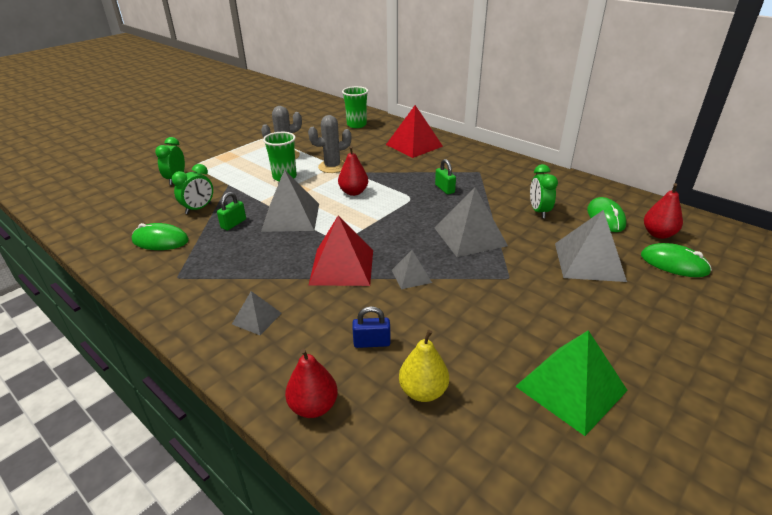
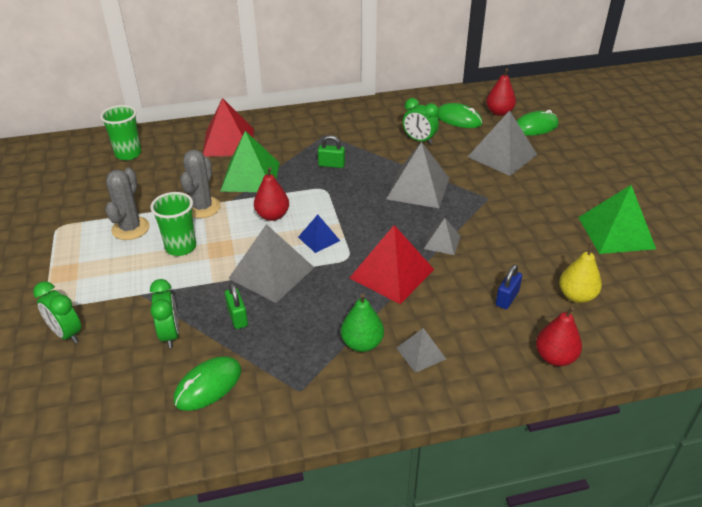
camera: 55 degrees left, 5 degrees up
none -> green pyramid [221,131,280,192]
none -> blue pyramid [298,215,340,253]
none -> green pear [341,294,384,352]

